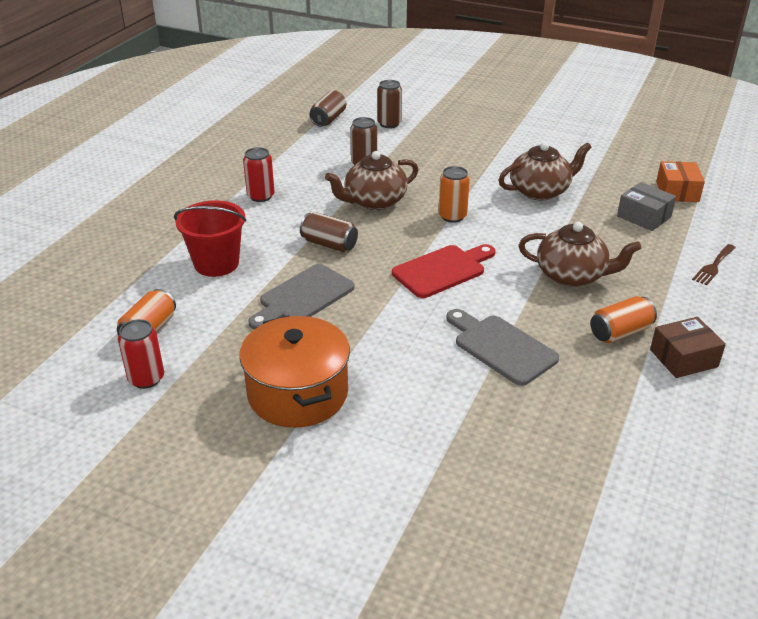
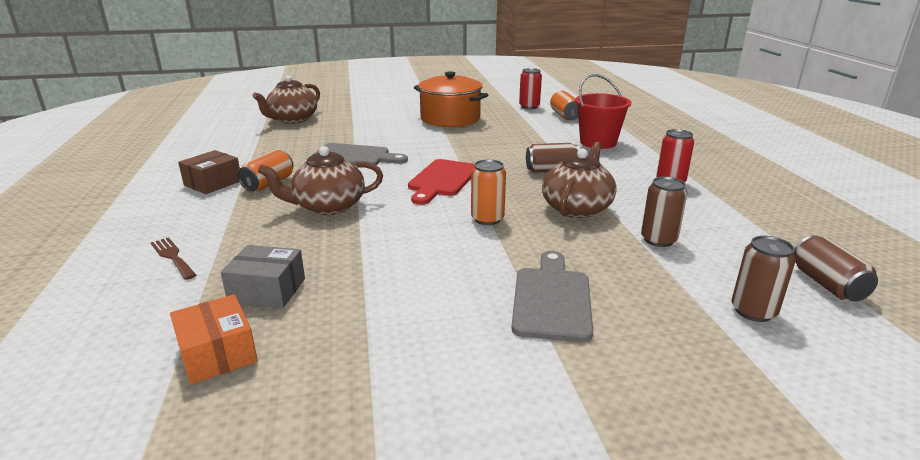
camera: 145 degrees right, 10 degrees down
grey cutting board [248,264,354,329] -> grey cutting board moved to [511,251,593,342]
brown teapot [499,142,592,200] -> brown teapot moved to [252,75,320,124]
brown fork [692,244,736,285] -> brown fork turned 45 degrees counterclockwise [151,237,196,280]

